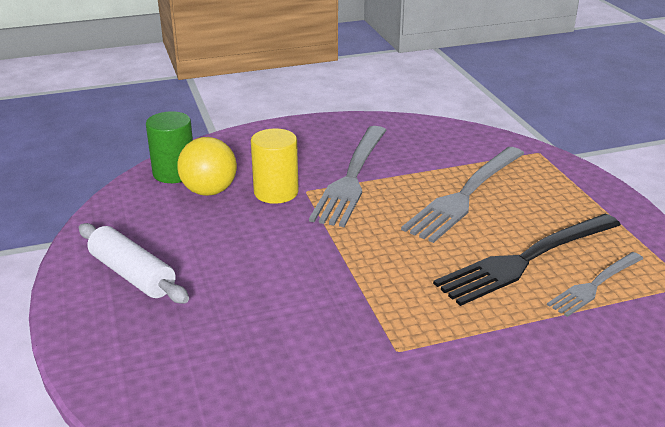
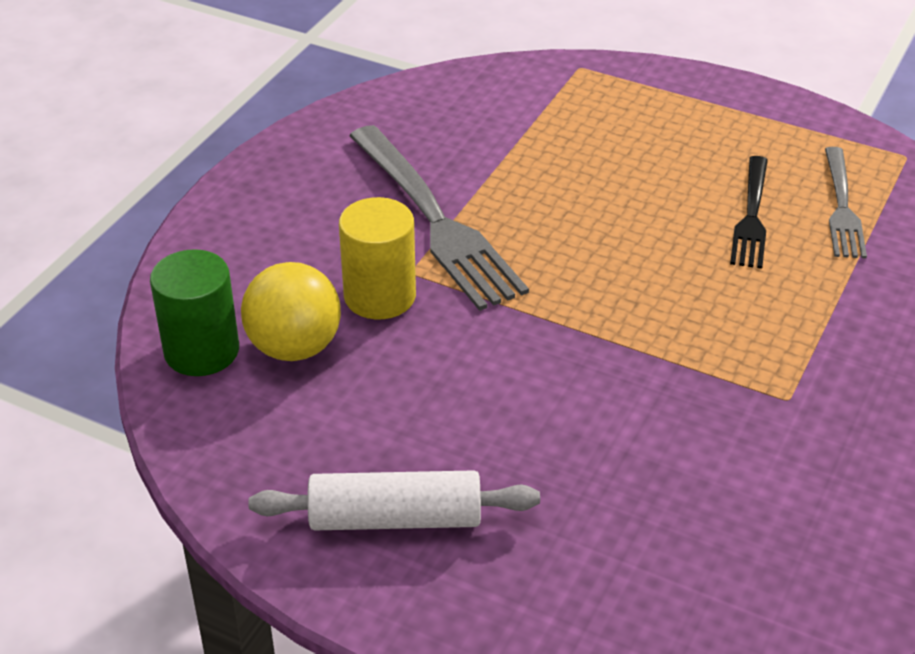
camera: 45 degrees left, 10 degrees up
grey fork [401,147,525,243] -> none
black fork [433,214,621,306] -> black fork [730,156,768,269], size x0.57

